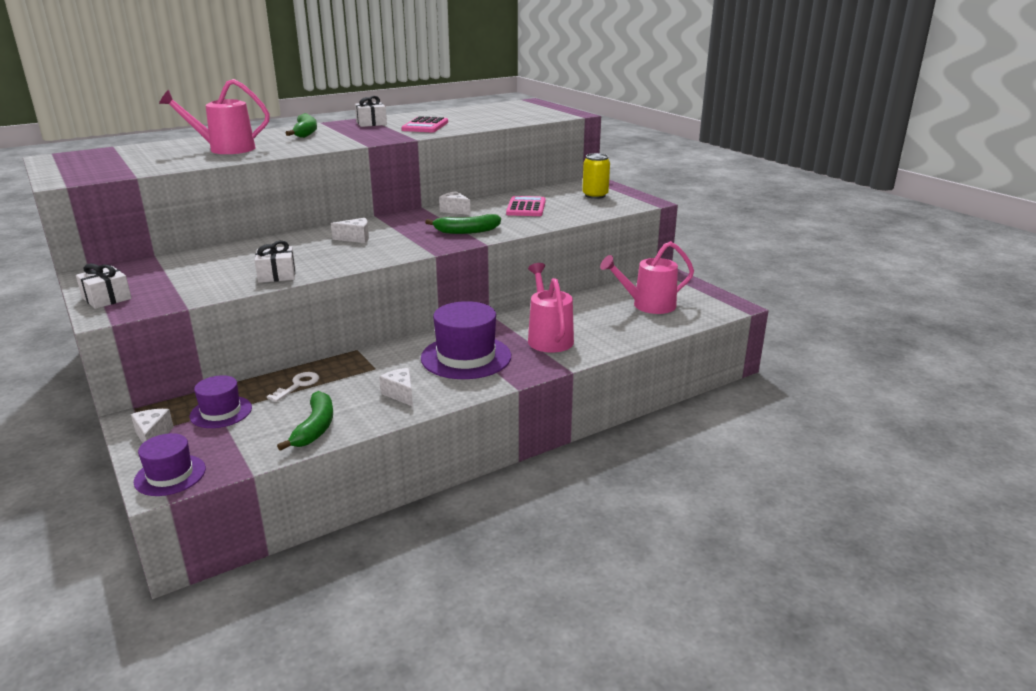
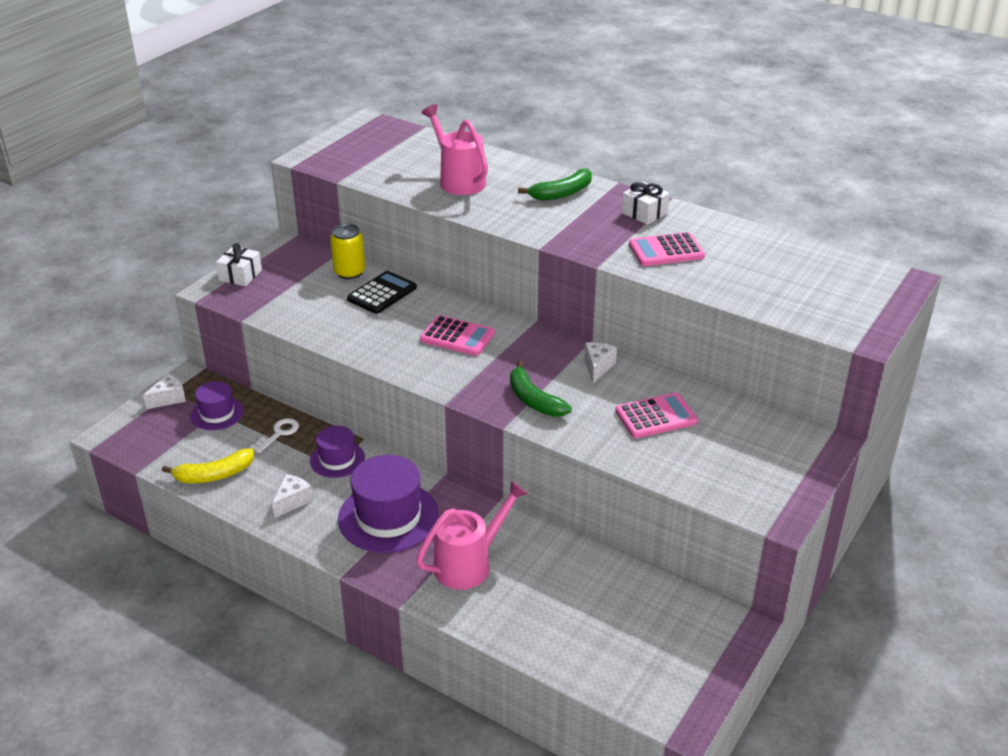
camera: 65 degrees right, 10 degrees up
purple hat [134,433,206,496] -> purple hat moved to [310,426,365,478]
white gift [255,241,295,283] -> none
white key [267,372,319,402] -> white key turned 60 degrees counterclockwise [250,418,299,453]
green banana [277,391,333,451] -> yellow banana [162,448,254,483]
white cheese [331,218,369,243] -> pink calculator [420,315,495,356]
yellow can [582,153,610,199] -> yellow can moved to [330,224,365,279]
pink watering can [600,241,694,314] -> none
none -> black calculator [347,271,417,314]

